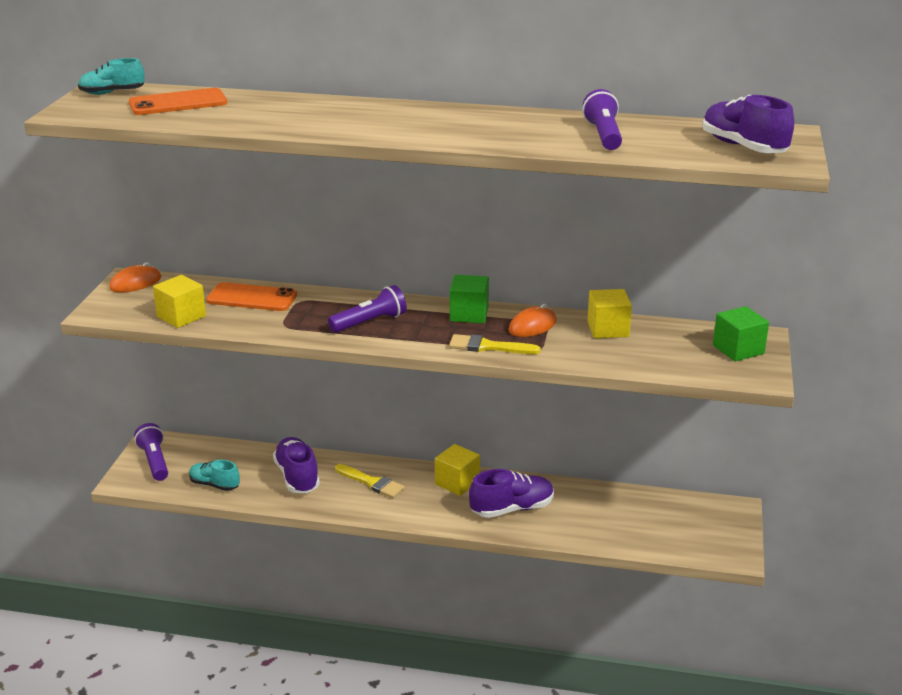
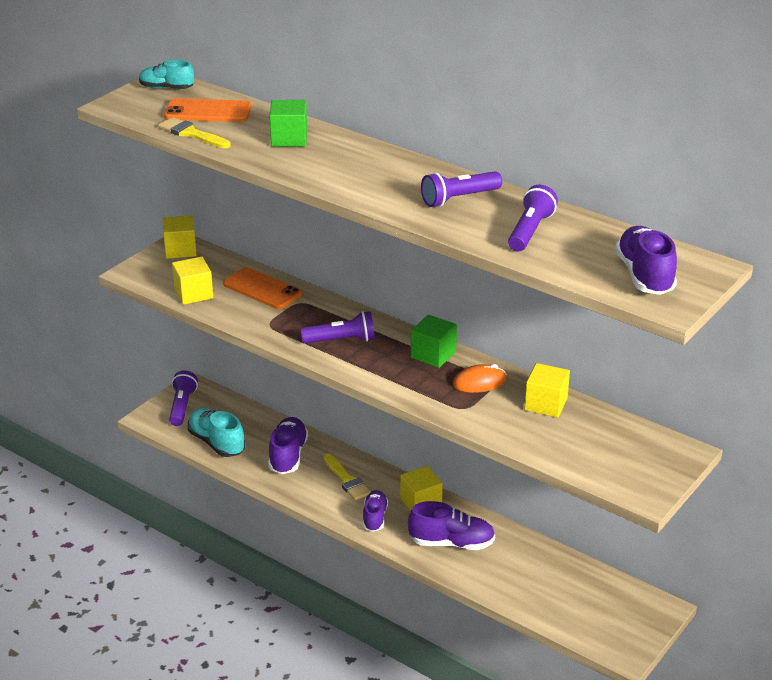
camera: 25 degrees right, 5 degrees up
orange mouse [109,262,161,293] -> yellow cube [163,215,197,259]
turquoise shoe [189,460,240,491] -> turquoise shoe [188,408,245,457], size x1.51
yellow brush [449,334,541,354] -> yellow brush moved to [158,117,231,148]
green cube [713,306,769,362] -> green cube moved to [269,100,307,147]
none -> purple shoe [363,490,388,532]
none -> purple flashlight [421,171,502,207]

